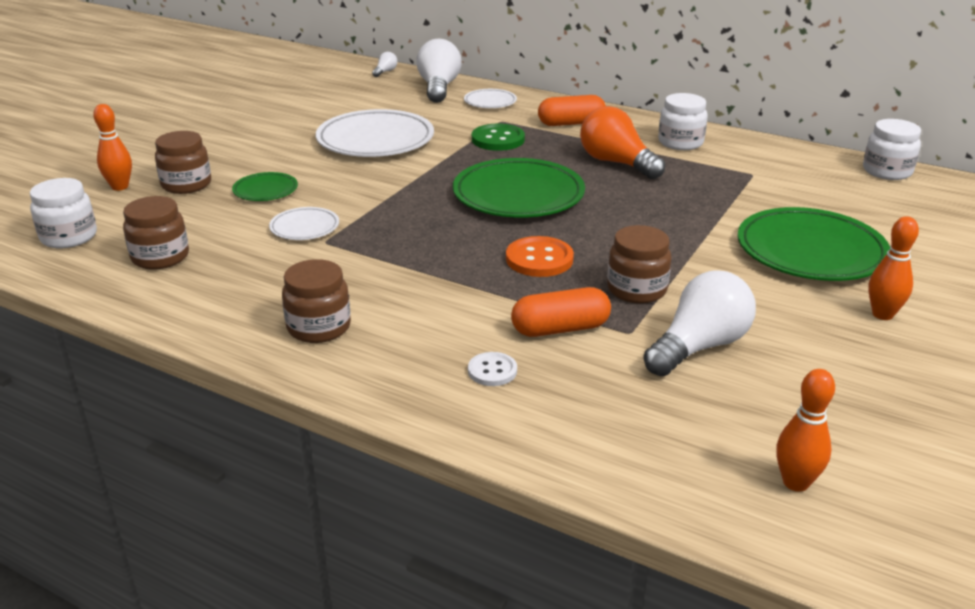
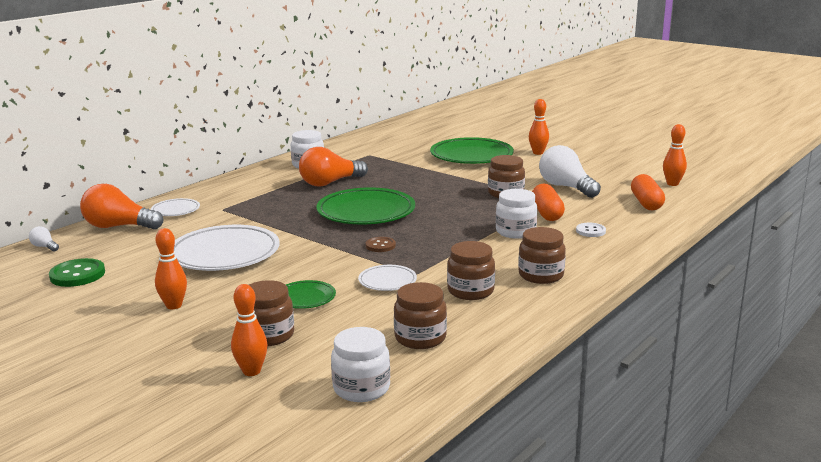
camera: 80 degrees left, 10 degrees down
white light bulb [416,39,462,103] -> orange light bulb [80,184,163,230]
green button [472,124,525,151] -> green button moved to [49,258,105,287]
orange button [506,236,574,277] -> none
orange capsule [538,95,606,126] -> orange capsule moved to [631,174,665,211]
white jar [863,119,921,180] -> white jar moved to [496,189,537,239]
none -> orange bowling pin [155,228,187,309]
none -> brown button [366,237,396,252]
none -> brown jar [447,241,495,300]

